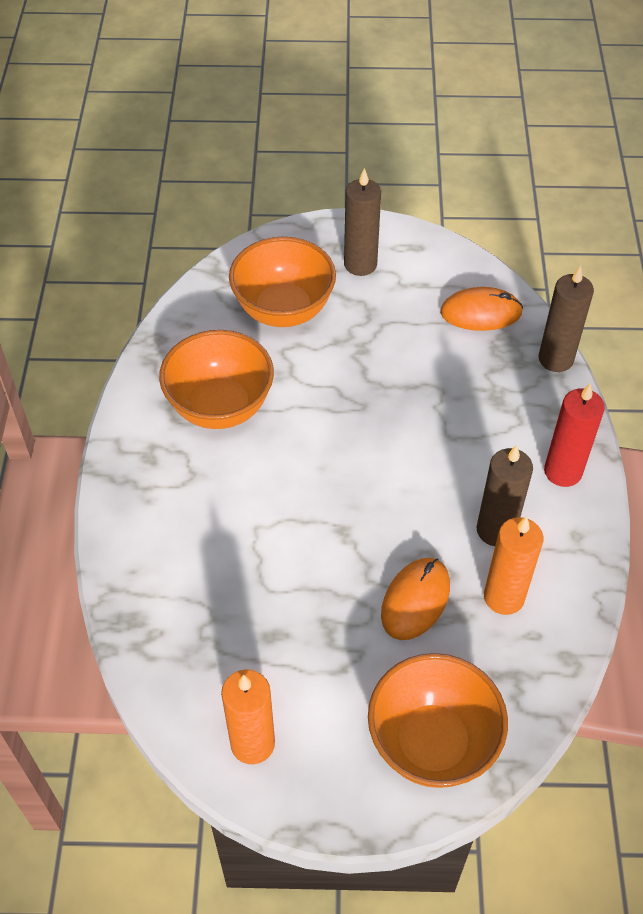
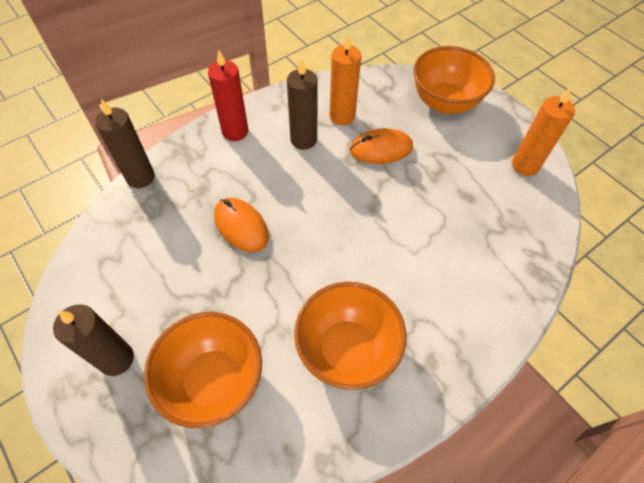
camera: 130 degrees left, 5 degrees up
orange mouse [440,287,523,331] -> orange mouse moved to [214,198,269,252]

